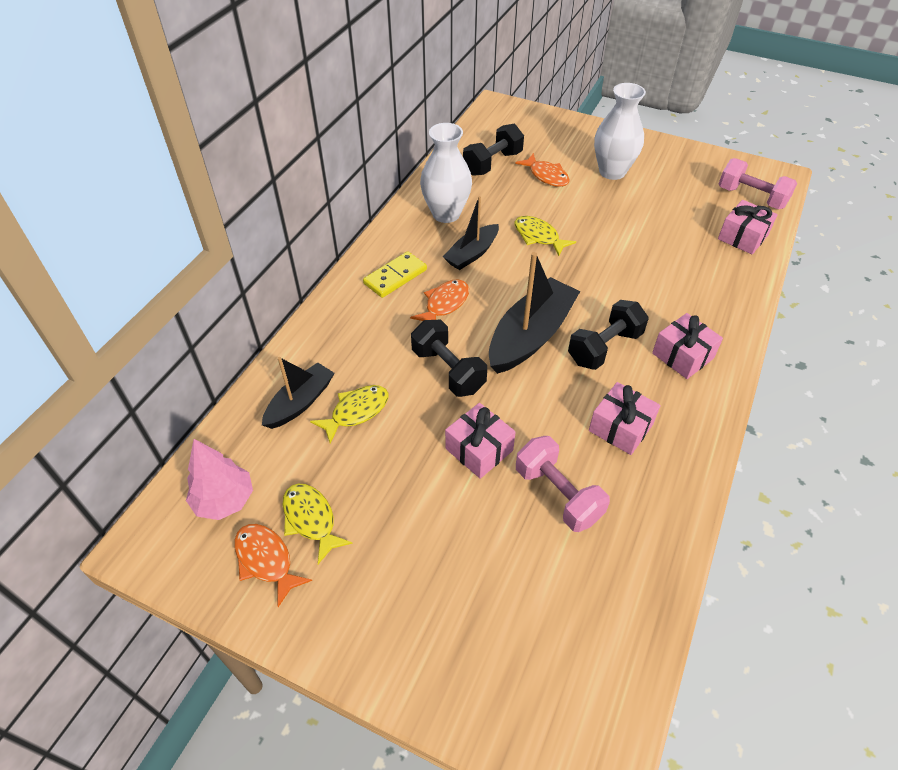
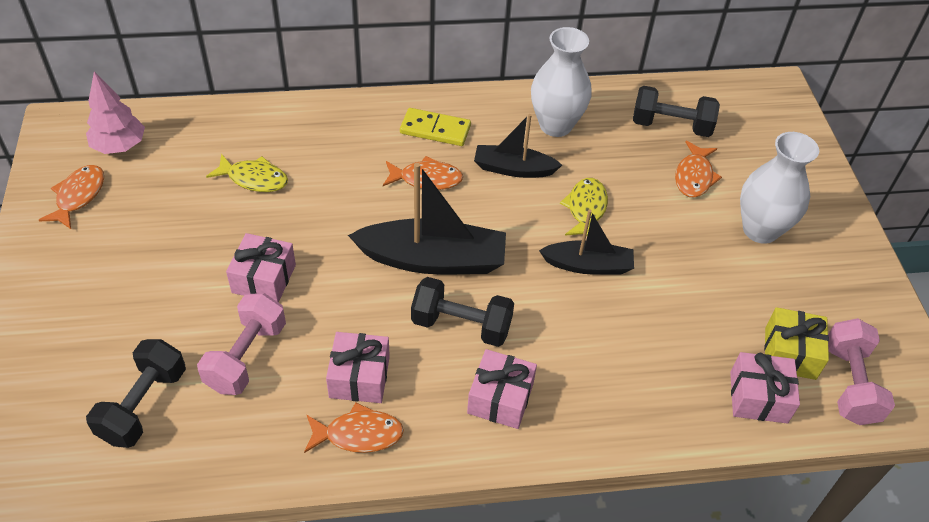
camera: 55 degrees right, 0 degrees up
black boat [262,357,335,429] -> black boat moved to [539,209,634,275]
yellow fish [283,484,353,564] -> none
black dumbbell [411,320,487,397] -> black dumbbell moved to [86,339,186,448]
none -> orange fish [304,402,404,453]
none -> yellow gift [764,307,829,380]

